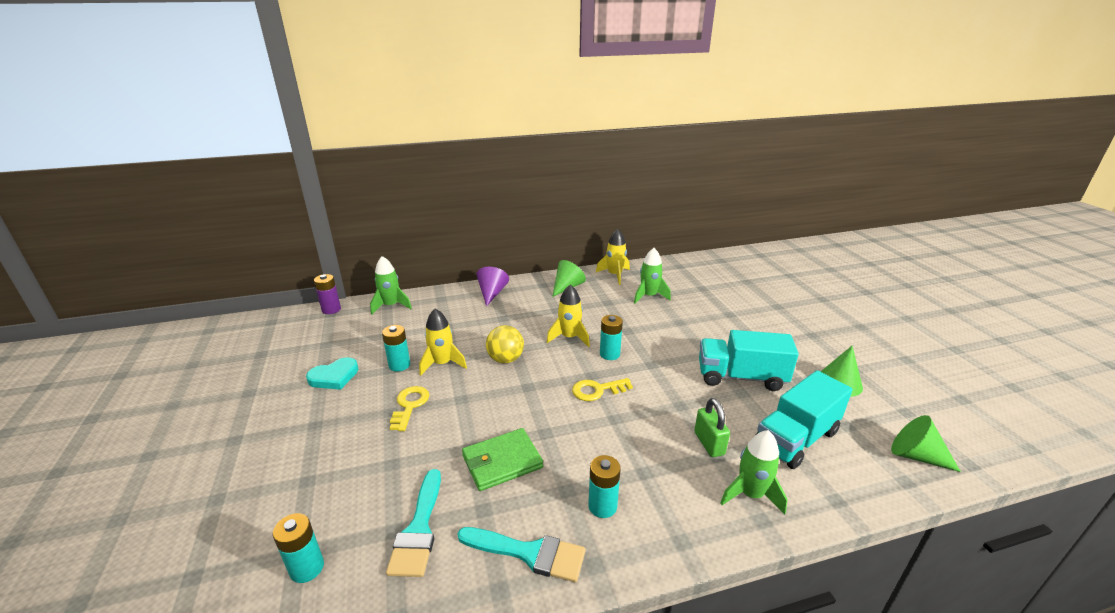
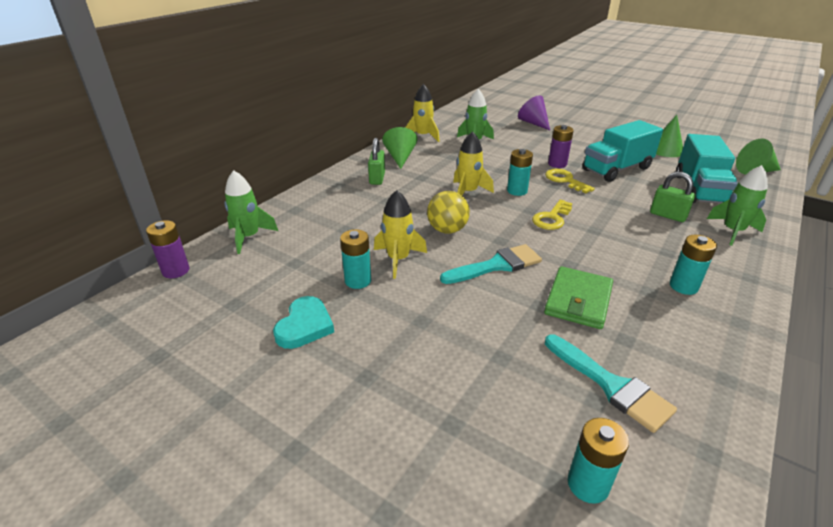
camera: 40 degrees left, 5 degrees up
yellow key [390,386,429,431] -> yellow key moved to [545,169,595,193]
turquoise brush [457,527,585,582] -> turquoise brush moved to [440,244,542,284]
purple cone [476,267,509,306] -> purple cone moved to [518,95,550,130]
none -> green padlock [368,138,385,185]
none -> purple battery [548,125,574,168]

